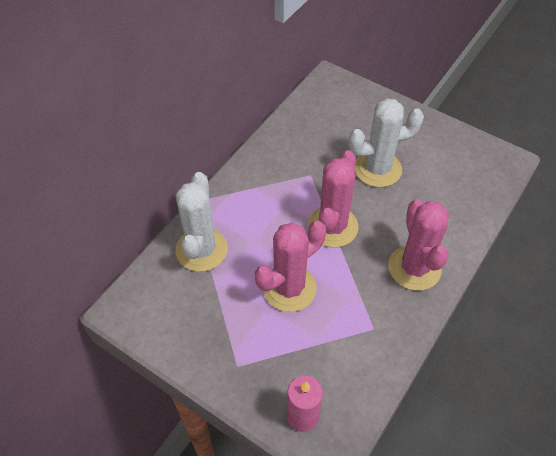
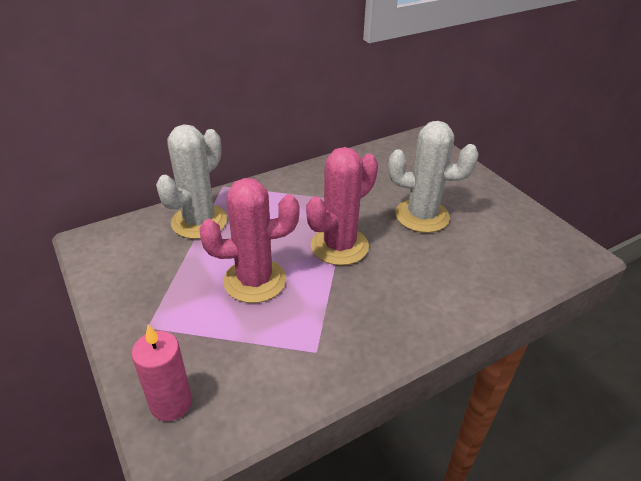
camera: 25 degrees right, 15 degrees down
pink cactus [388,199,449,291] -> none

